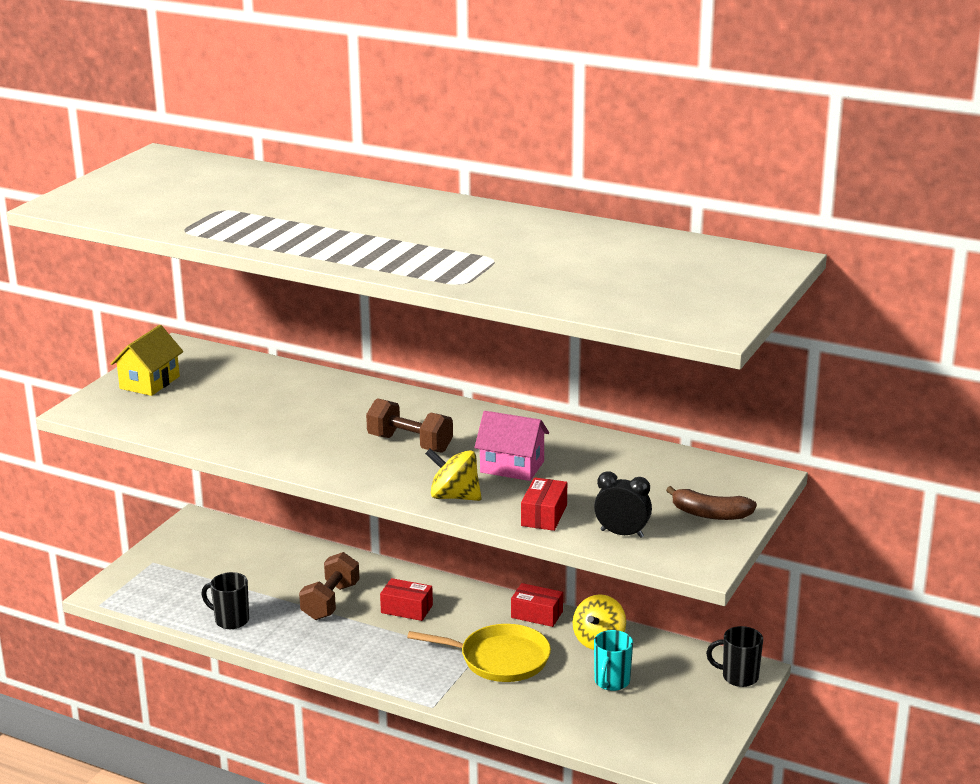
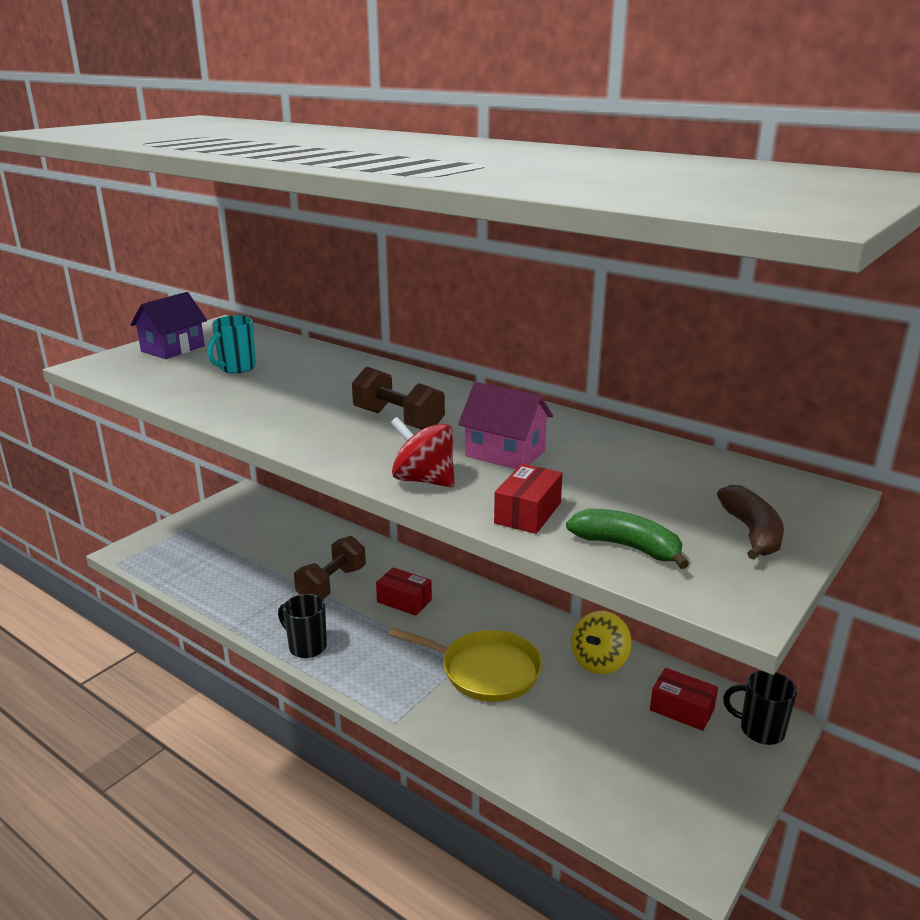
camera: 10 degrees right, 0 degrees up
yellow house [110,325,183,396] -> purple house [130,292,207,359]
black mug [202,572,249,629] -> black mug moved to [278,594,327,658]
yellow spinning top [425,448,482,501] -> red spinning top [390,417,455,487]
red box [511,583,563,627] -> red box moved to [650,668,718,731]
black clock [594,472,652,538] -> green banana [566,509,689,569]
turquoise mug [594,630,633,691] -> turquoise mug moved to [207,315,256,374]
brown banana [666,486,757,520] -> brown banana turned 120 degrees counterclockwise [717,485,784,560]

